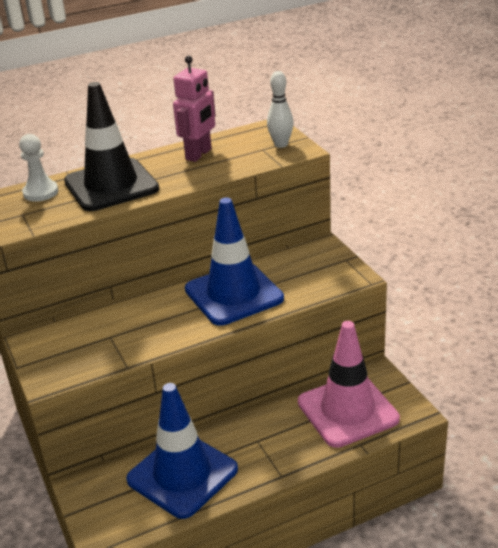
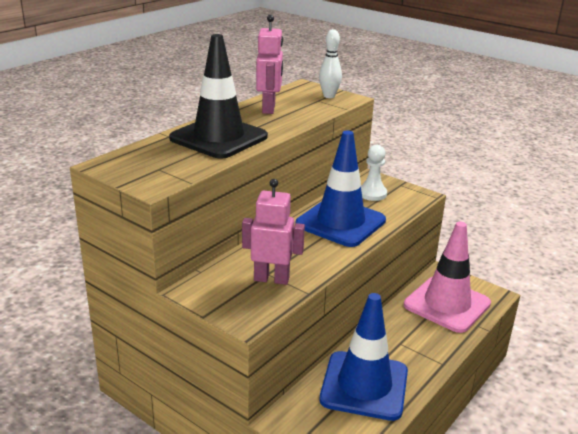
camera: 30 degrees left, 5 degrees down
white pawn [19,134,58,201] -> white pawn moved to [361,145,387,201]
none -> pink robot [242,179,305,285]

